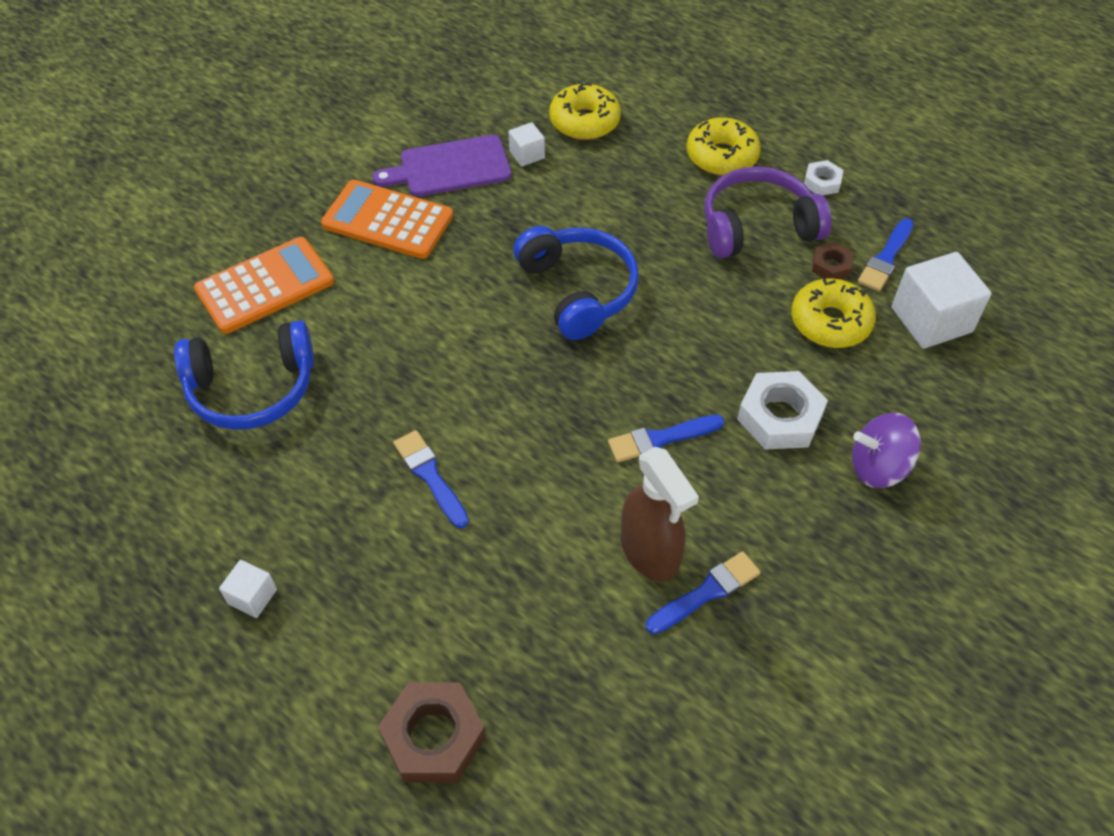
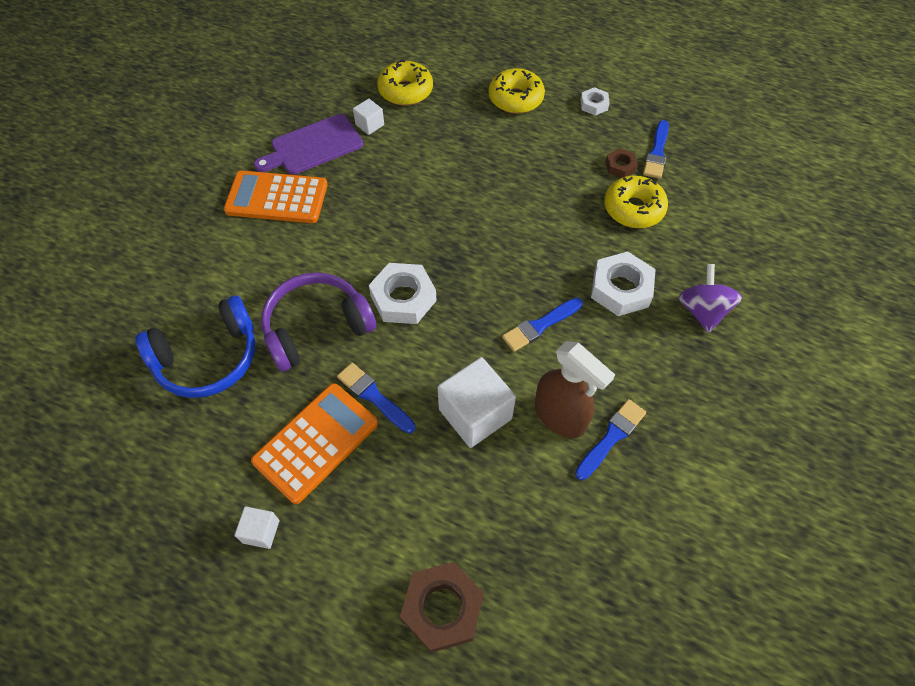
camera: 15 degrees left, 5 degrees up
orange calculator [194,237,334,334] -> orange calculator moved to [251,383,378,504]
blue headphones [513,226,639,340] -> none
purple headphones [704,166,832,258] -> purple headphones moved to [261,272,376,372]
purple spinning top [852,413,921,488] -> purple spinning top turned 105 degrees clockwise [678,264,742,333]
white cube [891,252,992,349] -> white cube moved to [438,357,516,448]
none -> white nut [369,263,437,324]

